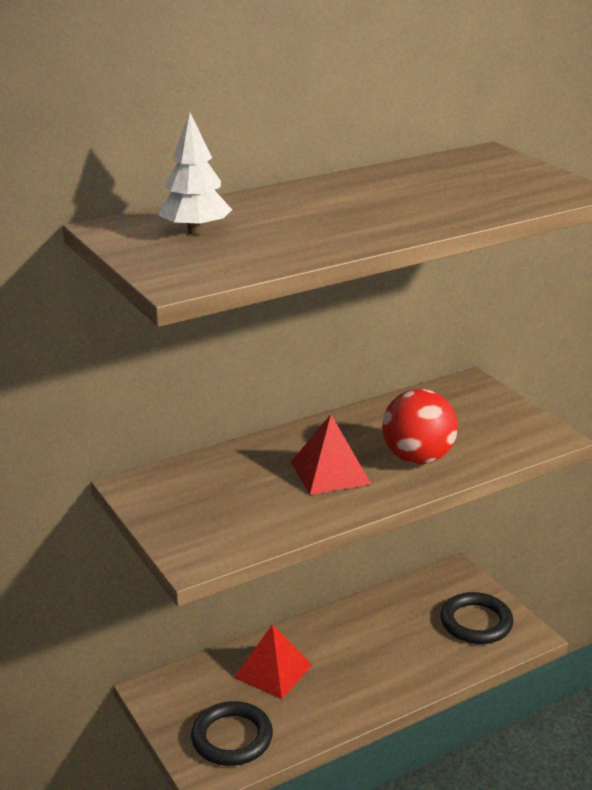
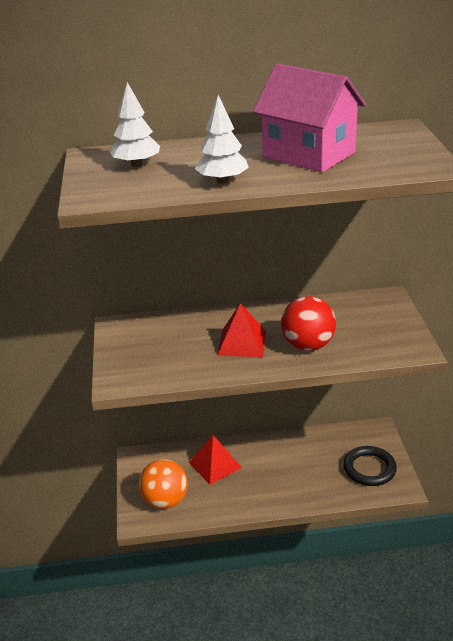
camera: 25 degrees right, 5 degrees up
black ring [191,701,273,766] -> orange ball [139,459,188,509]
none -> white tree [195,95,249,184]
none -> pink house [253,64,366,173]

